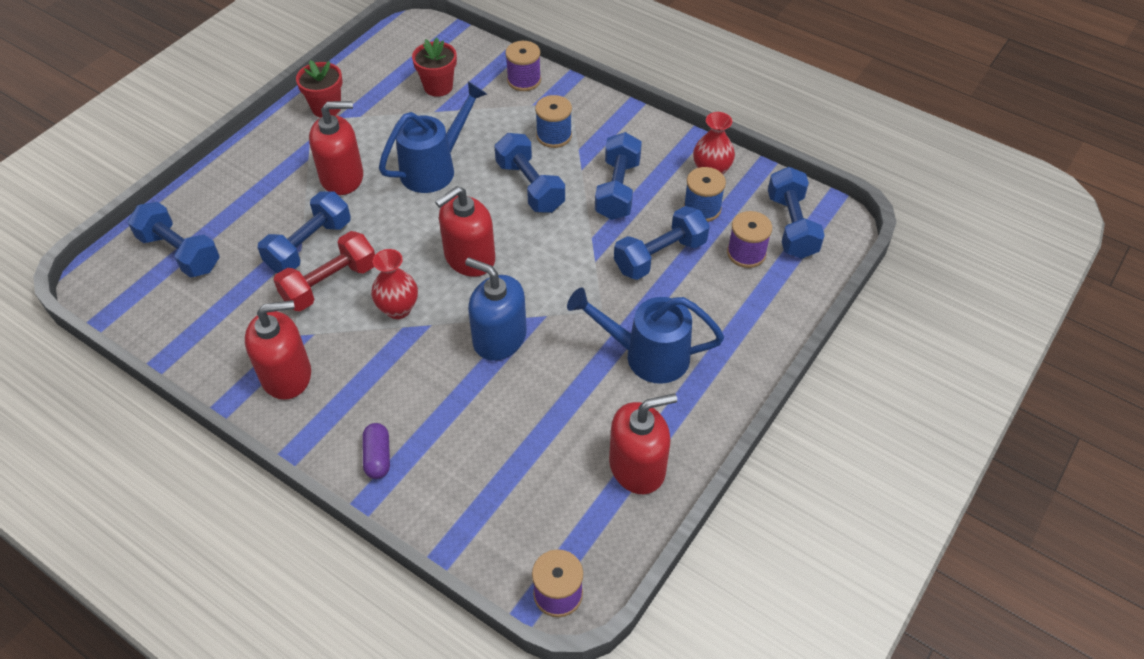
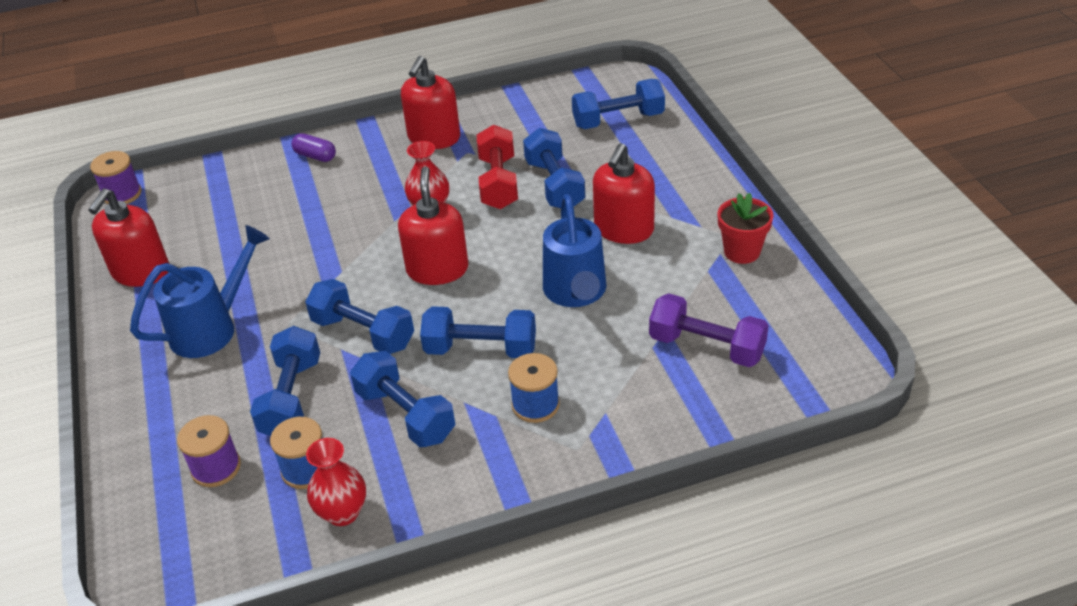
camera: 130 degrees right, 10 degrees down
red flower pot [412,38,457,97] -> purple dumbbell [649,293,769,367]
blue soap dispenser [465,257,527,361] -> none
purple spool [505,41,541,91] -> none
blue dumbbell [768,167,825,259] -> blue dumbbell moved to [305,279,414,354]

